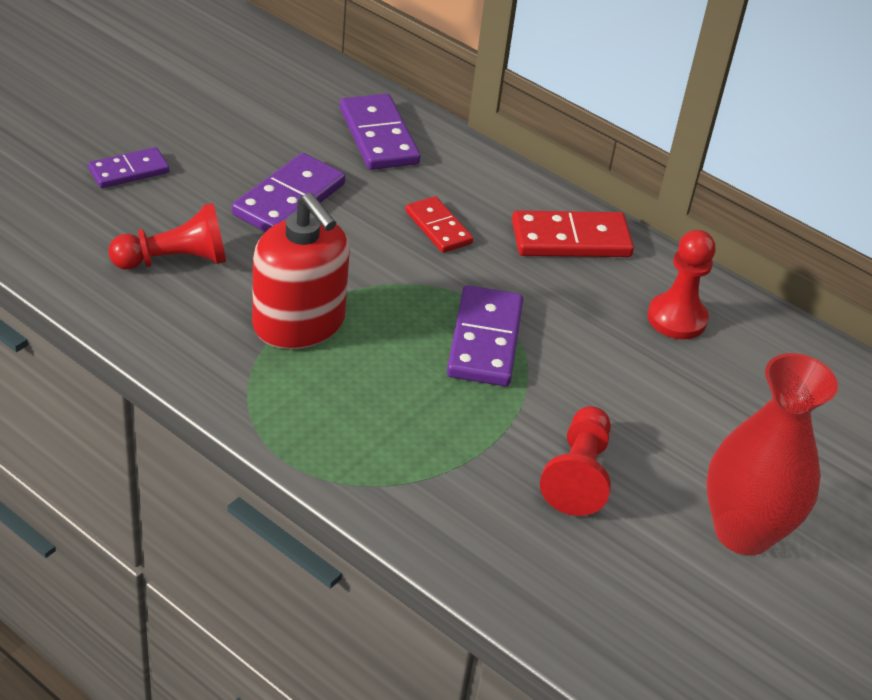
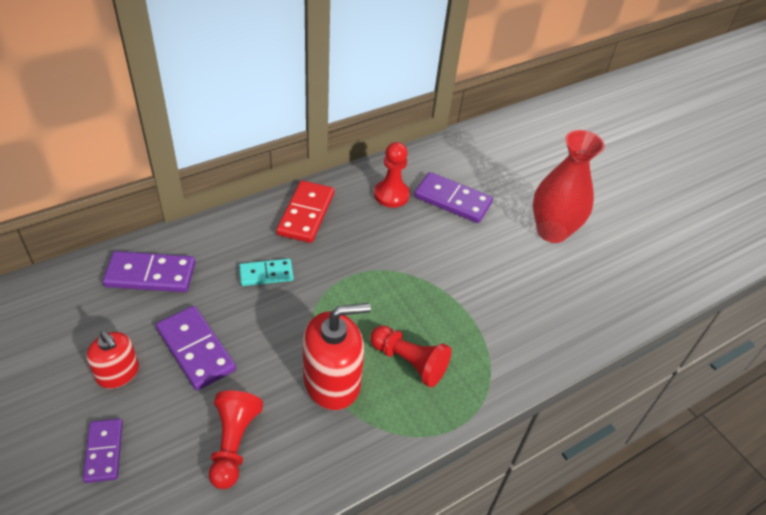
camera: 70 degrees left, 5 degrees up
red domino [405,196,473,253] -> turquoise domino [239,259,294,286]
purple domino [447,285,523,386] -> purple domino moved to [414,172,493,223]
red pawn [540,406,611,516] -> red pawn moved to [370,325,451,388]
none -> red soap dispenser [86,331,139,389]

